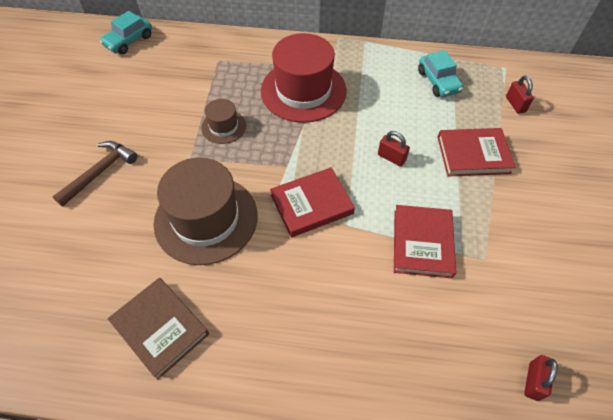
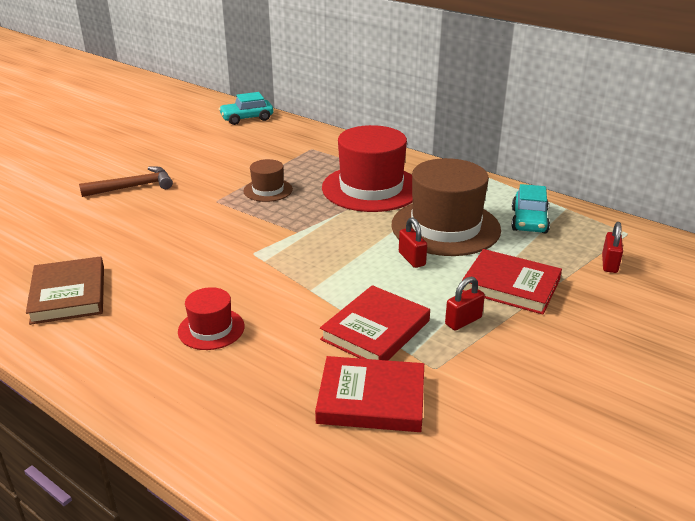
camera: 30 degrees right, 25 degrees down
brown hat [154,157,257,265] -> brown hat moved to [392,158,501,256]
red book [270,167,355,237] -> red book moved to [315,356,424,432]
red padlock [524,355,558,401] -> red padlock moved to [445,276,485,331]
none -> red hat [178,287,245,350]

